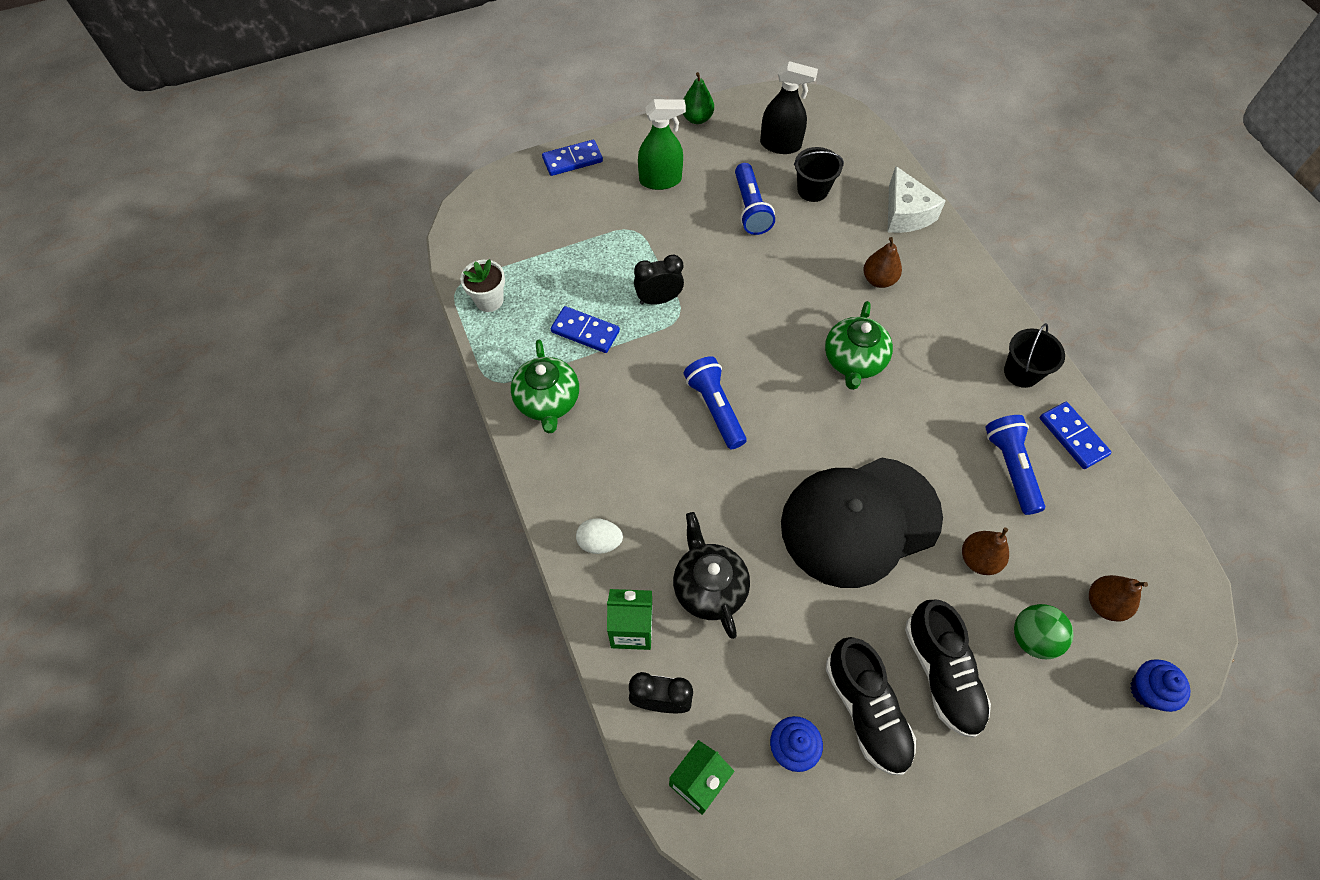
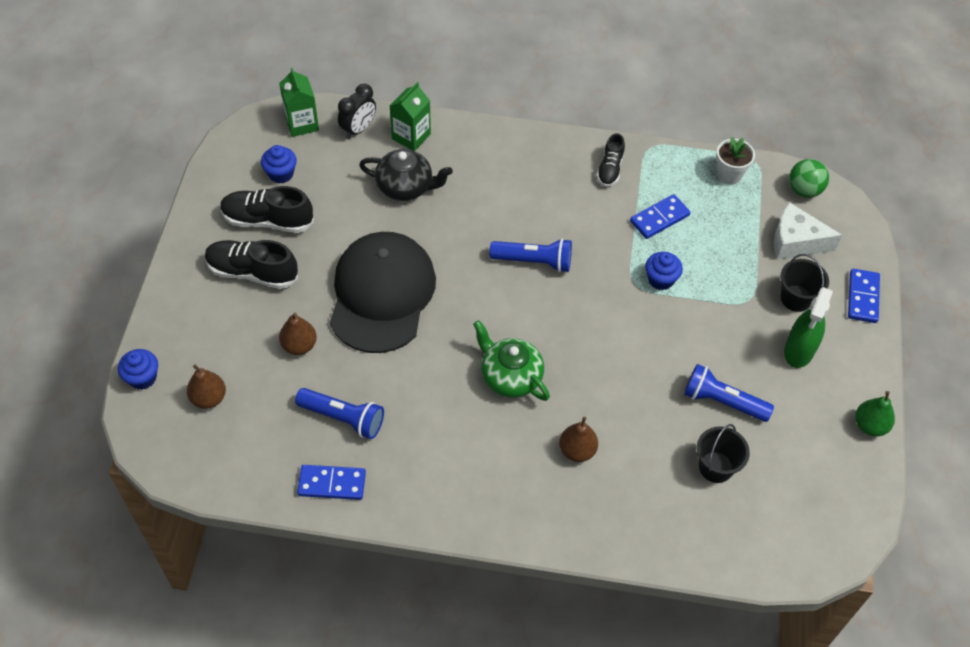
camera: 120 degrees right, 5 degrees down
green teapot [511,339,579,434] -> black shoe [597,133,625,187]
white egg [576,518,623,554] -> none
black clock [634,255,684,305] -> blue cupcake [645,252,683,290]
black spray bottle [760,61,818,154] -> none
white cheese [887,166,946,233] -> white cheese moved to [774,202,842,260]
black bucket [1004,323,1065,388] -> black bucket moved to [780,254,829,312]
green ball [1014,604,1073,659] -> green ball moved to [789,159,829,198]

